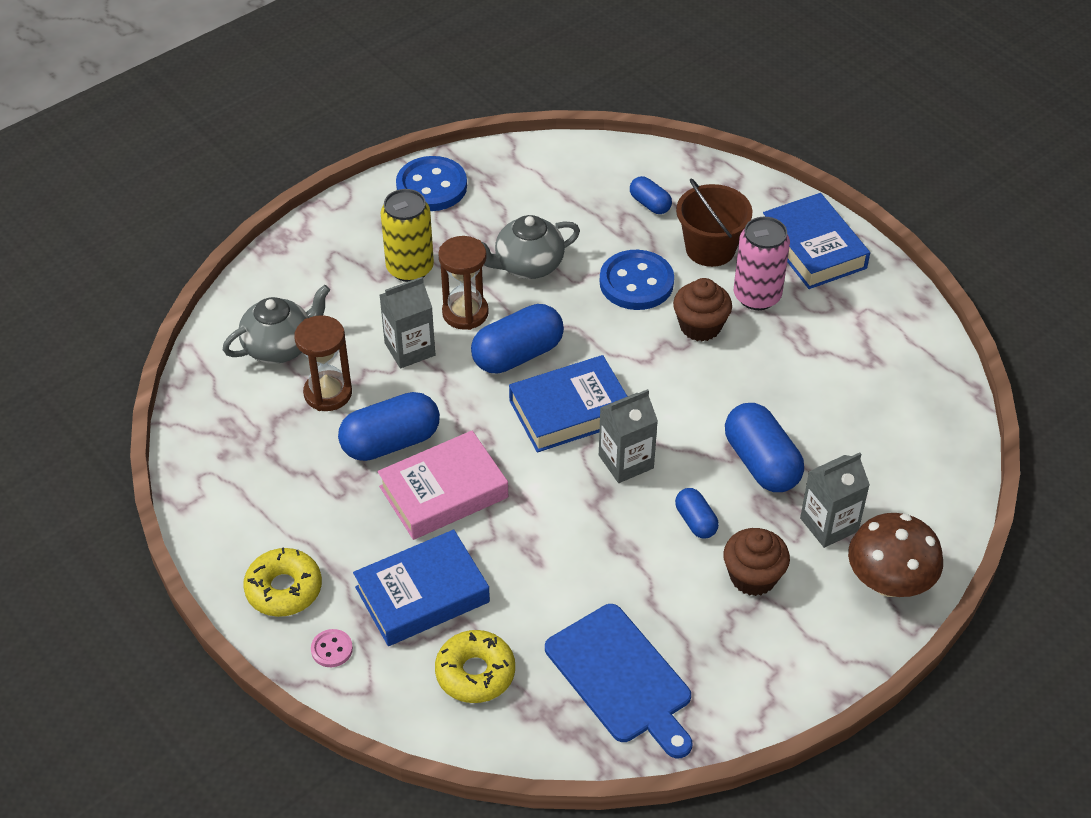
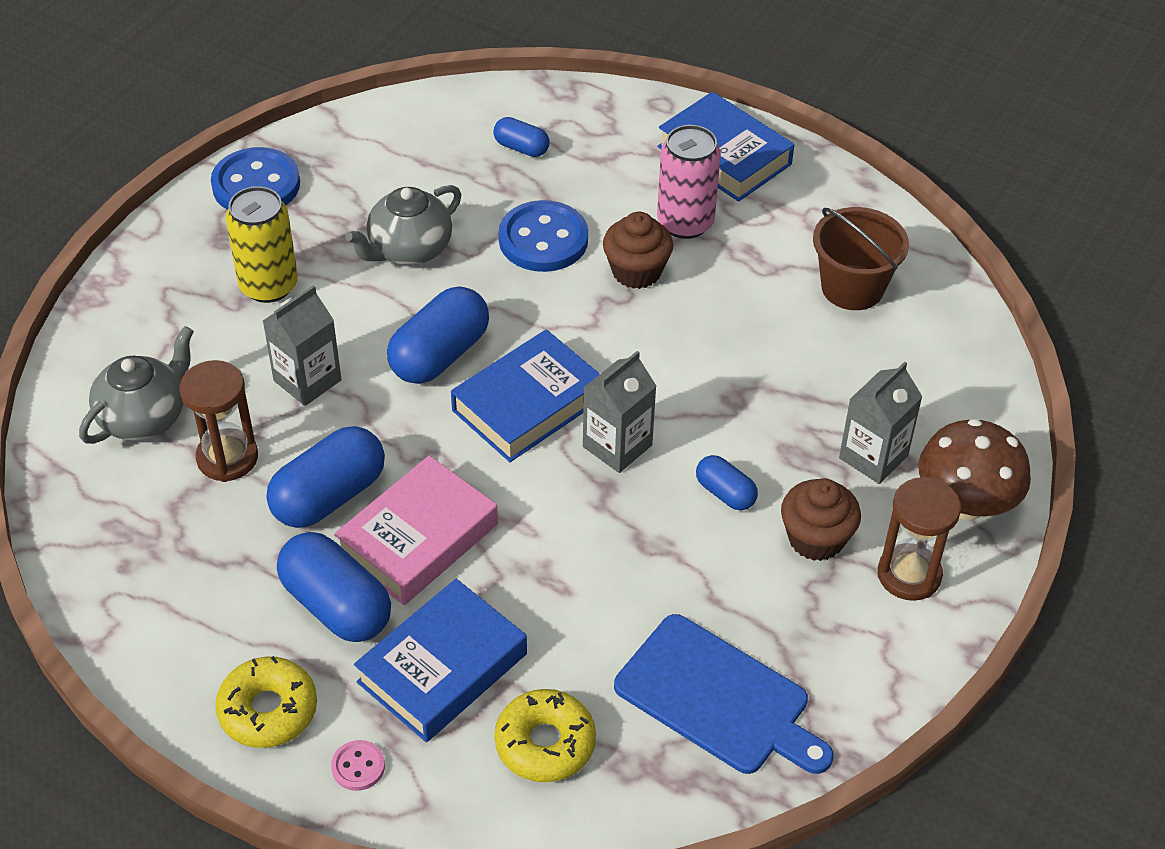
camera: 20 degrees left, 0 degrees up
brown hourglass [438,236,489,330] -> brown hourglass moved to [878,477,961,601]
brown bucket [676,179,752,267] -> brown bucket moved to [813,207,909,310]
blue capsule [725,403,804,492] -> blue capsule moved to [277,532,391,642]

